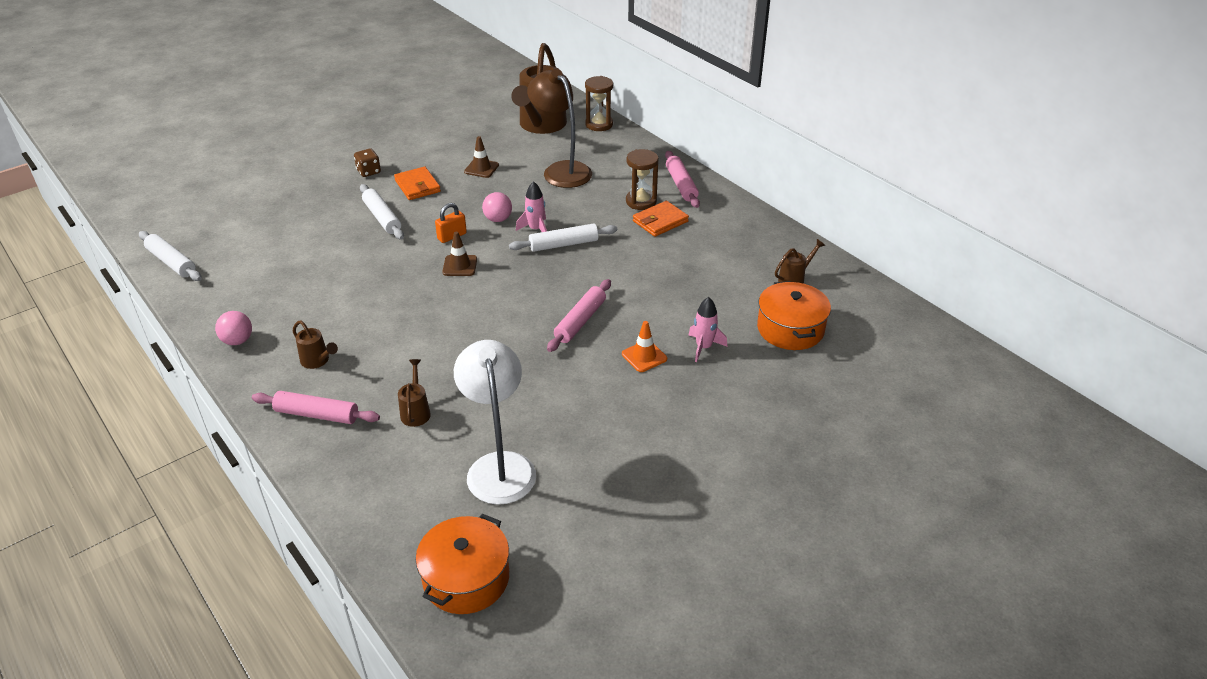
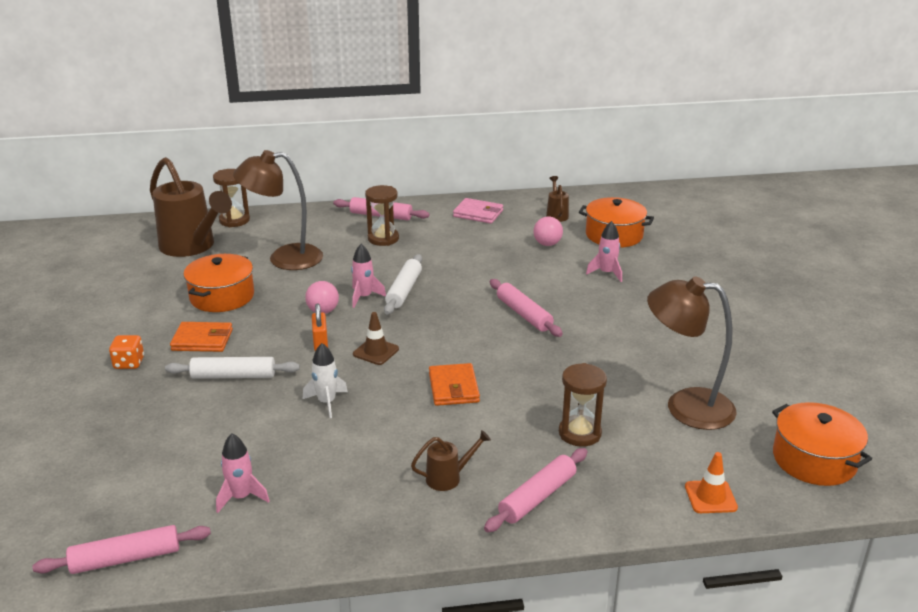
camera: 60 degrees left, 10 degrees down
white rolling pin [139,231,202,281] -> pink rolling pin [32,525,211,574]
pink ball [215,311,252,345] -> pink ball moved to [533,216,563,246]
brown dice [354,148,381,177] -> orange dice [109,335,144,369]
brown watering can [398,359,431,427] -> brown hourglass [559,363,607,447]
white lamp [454,340,536,505] -> brown lamp [647,276,737,430]
brown traffic cone [464,136,499,178] -> orange pot [183,254,254,312]
orange traffic cone [622,321,667,372] -> orange traffic cone moved to [685,452,738,513]
orange wallet [633,201,689,237] -> orange wallet moved to [429,363,480,406]
none -> pink rocket [216,433,270,513]
none -> white rocket [303,343,348,418]
none -> pink wallet [453,198,503,224]

